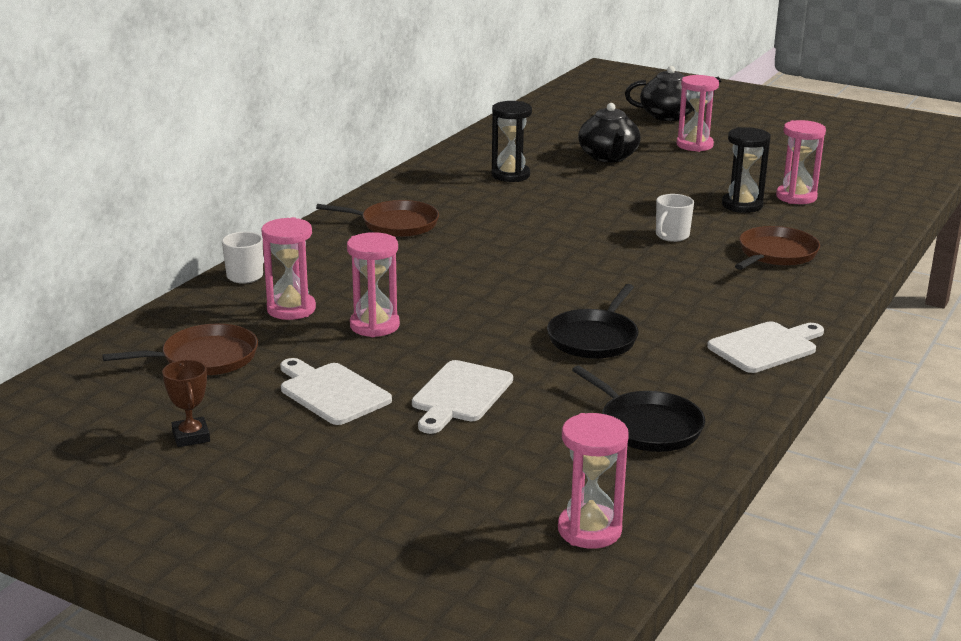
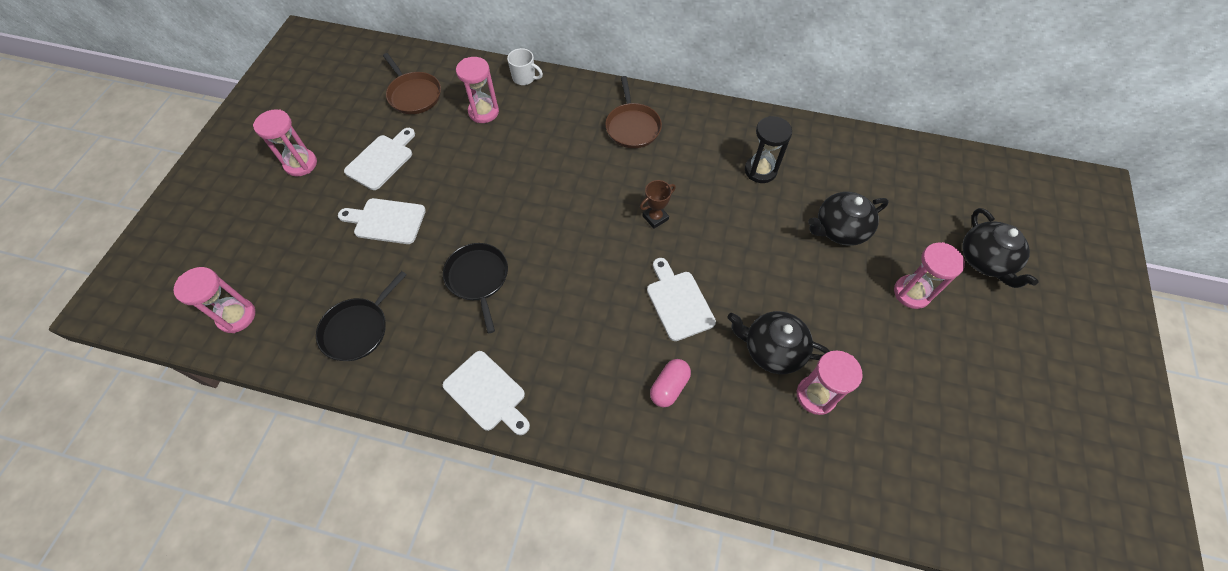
camera: 75 degrees right, 35 degrees up
brown trophy [162,360,210,447] -> brown trophy moved to [640,180,676,229]
pink hourglass [347,232,400,337] -> pink hourglass moved to [253,109,317,176]
black pan [547,284,639,359] -> black pan turned 60 degrees clockwise [443,243,508,333]
white mug [656,194,694,242] -> white cutting board [647,258,716,341]
black hourglass [722,127,771,213] -> black teapot [727,311,830,374]
brown pan [735,226,820,270] -> pink capsule [650,359,691,407]

